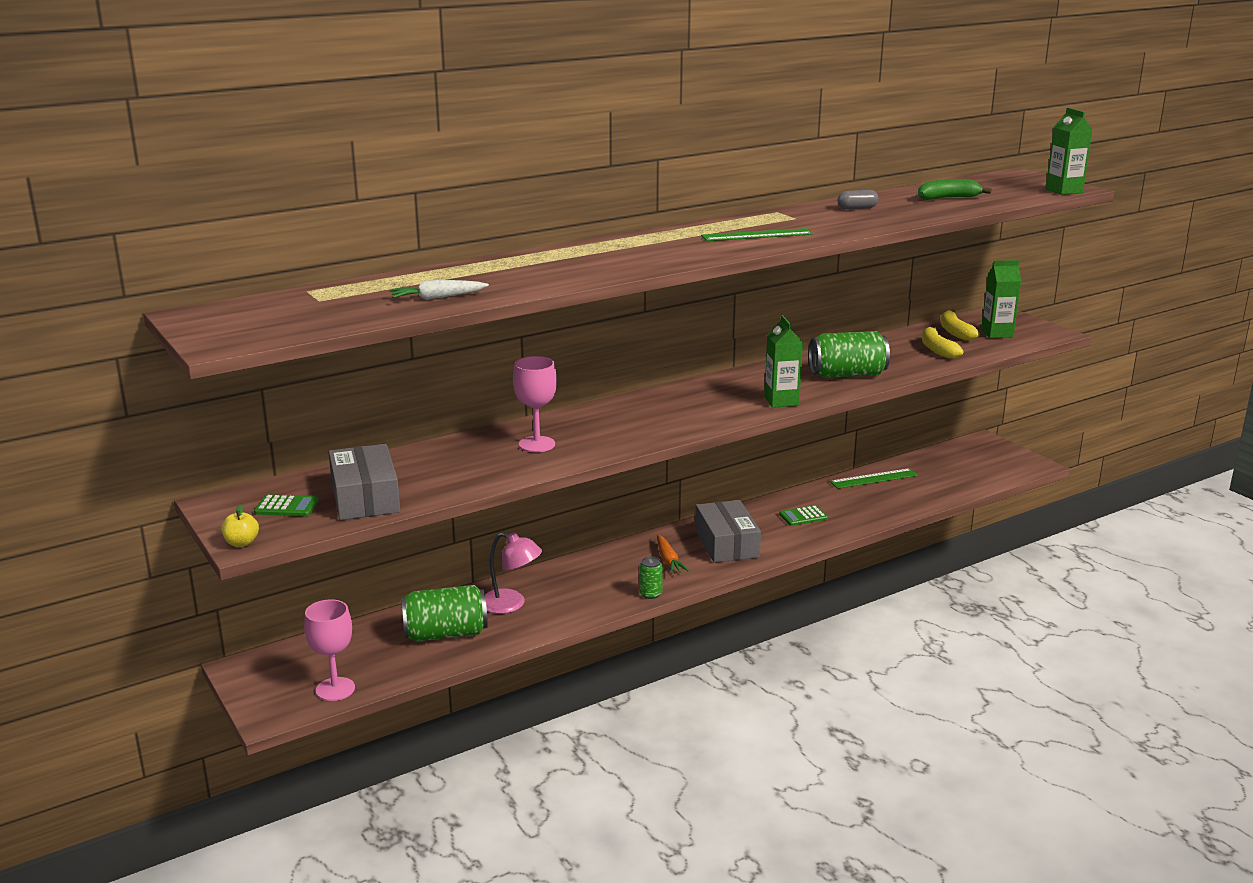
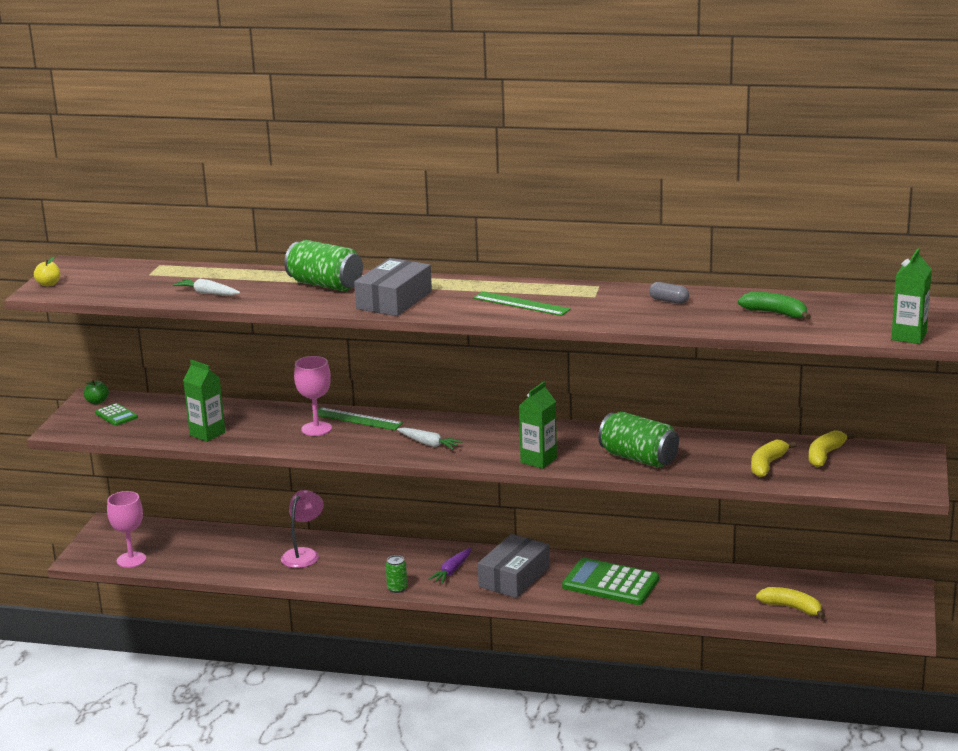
camera: 45 degrees right, 0 degrees up
yellow apple [222,505,259,547] -> yellow apple moved to [34,257,60,287]
grey box [328,444,400,520] -> grey box moved to [354,258,432,316]
green can [401,585,488,641] -> green can moved to [284,240,363,291]
pink lamp [485,532,542,614] -> pink lamp turned 135 degrees counterclockwise [281,490,324,568]
orange carrot [657,535,689,574] -> purple carrot [428,548,471,584]
green calculator [779,505,828,526] -> green calculator [562,558,659,605], size x2.02
green ruler [830,468,918,489] -> green ruler moved to [312,407,403,430]
green carton [981,260,1021,338] -> green carton moved to [183,360,225,442]
none -> green apple [84,380,109,404]
none -> white carrot [397,428,463,449]
none -> yellow banana [756,587,825,619]

